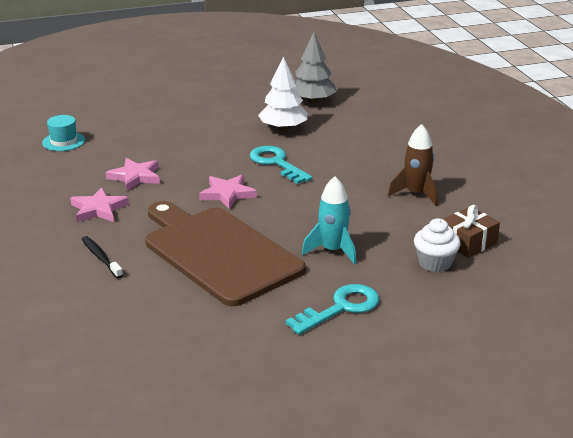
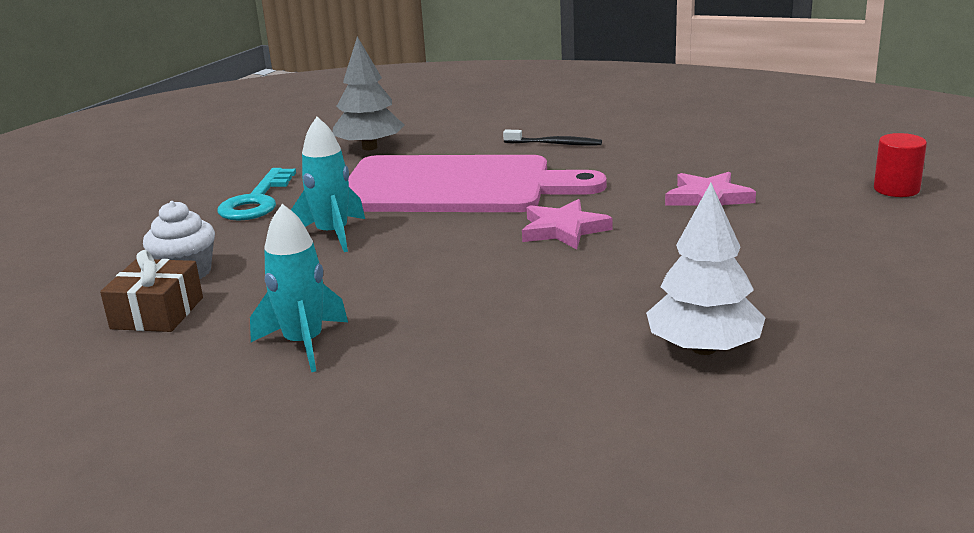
camera: 140 degrees right, 5 degrees down
turquoise hat [42,115,85,151] -> red cylinder [874,133,927,197]
pink star [70,187,129,222] -> none
brown cutting board [145,201,306,306] -> pink cutting board [348,155,607,212]
turquoise key [250,146,313,184] -> none
grey tree [294,33,337,103] -> grey tree moved to [332,36,405,150]
brown rocket [388,124,437,206] -> turquoise rocket [250,204,348,372]

